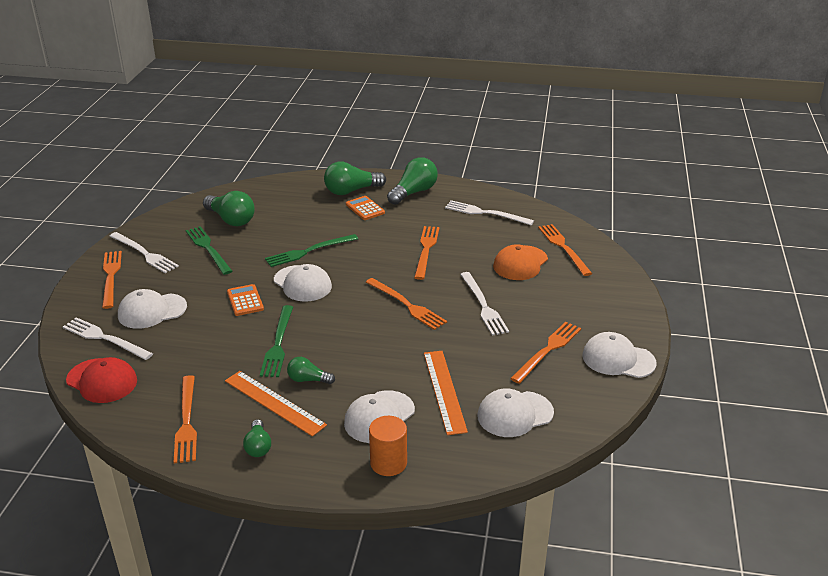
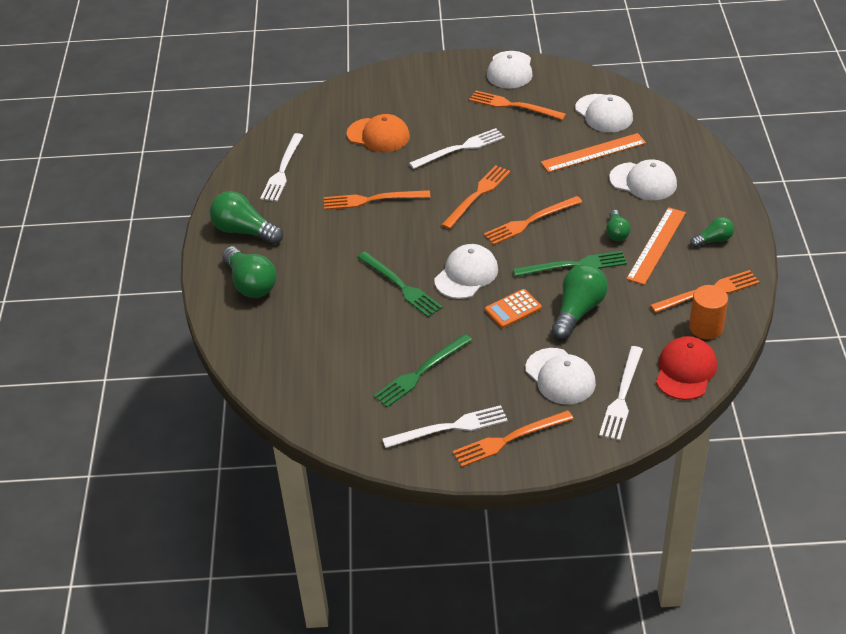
camera: 100 degrees left, 10 degrees up
white fork [110,232,179,273] -> white fork turned 45 degrees clockwise [382,405,508,448]
green light bulb [203,191,255,226] -> green light bulb moved to [552,264,608,339]
orange calculator [346,196,385,220] -> none
orange cylinder [369,416,407,476] -> orange cylinder moved to [689,285,728,339]
orange fork [538,224,592,276] -> orange fork moved to [484,196,582,245]

